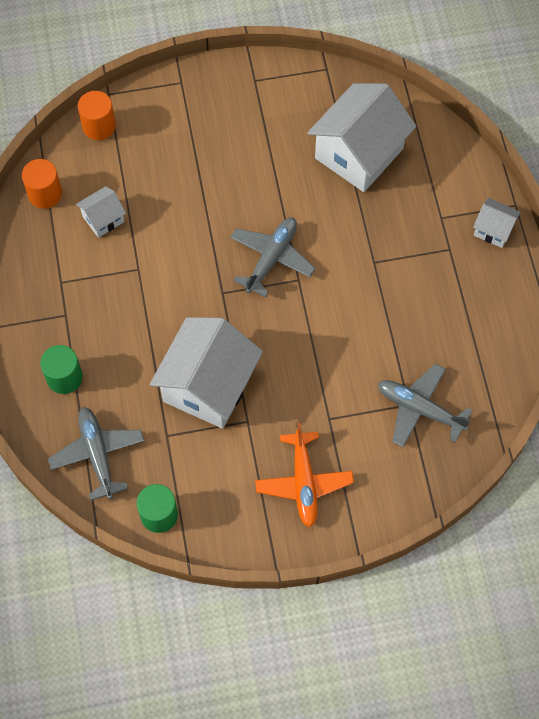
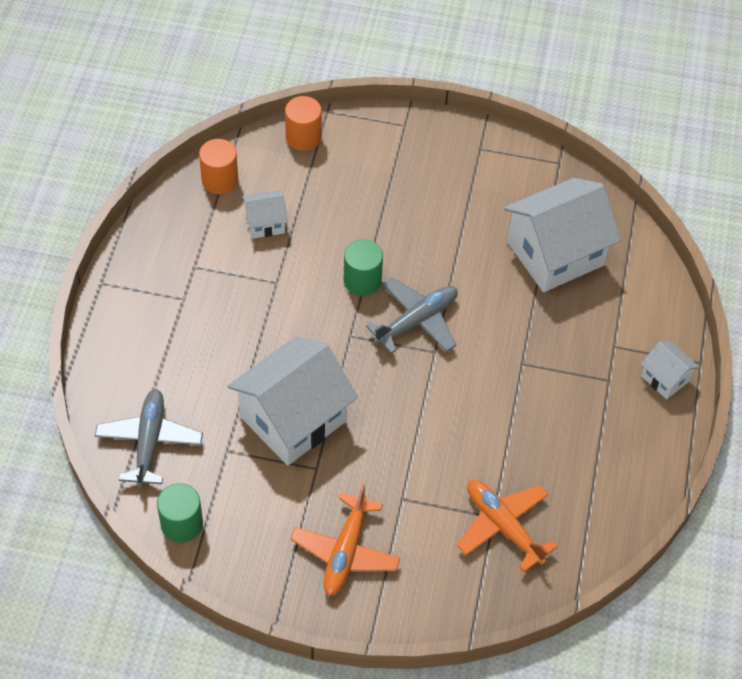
camera: 20 degrees right, 10 degrees down
green cylinder [40,345,83,394] -> green cylinder moved to [344,239,383,296]
grey plane [378,363,472,447] -> orange plane [457,480,557,572]

